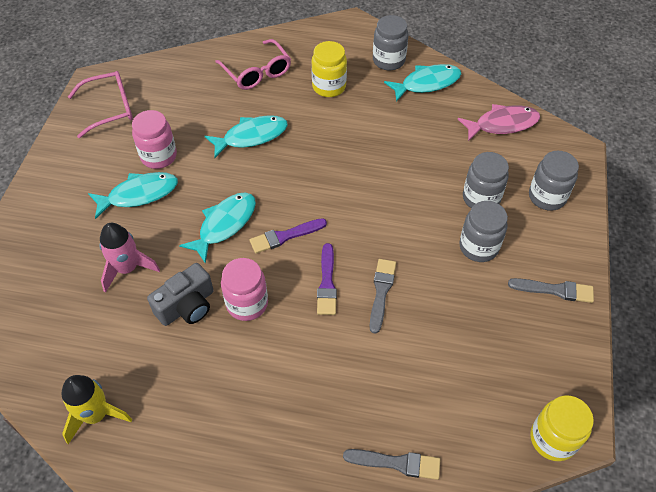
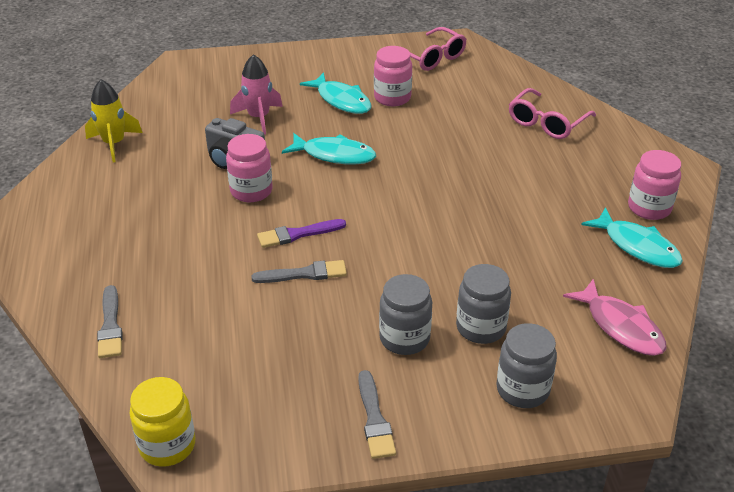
camera: 70 degrees right, 15 degrees down
turquoise fish [205,115,288,158] -> none
purple brush [250,218,327,254] -> none
yellow jar [311,41,347,97] -> none
grey jar [373,15,409,70] -> pink jar [628,150,681,220]

